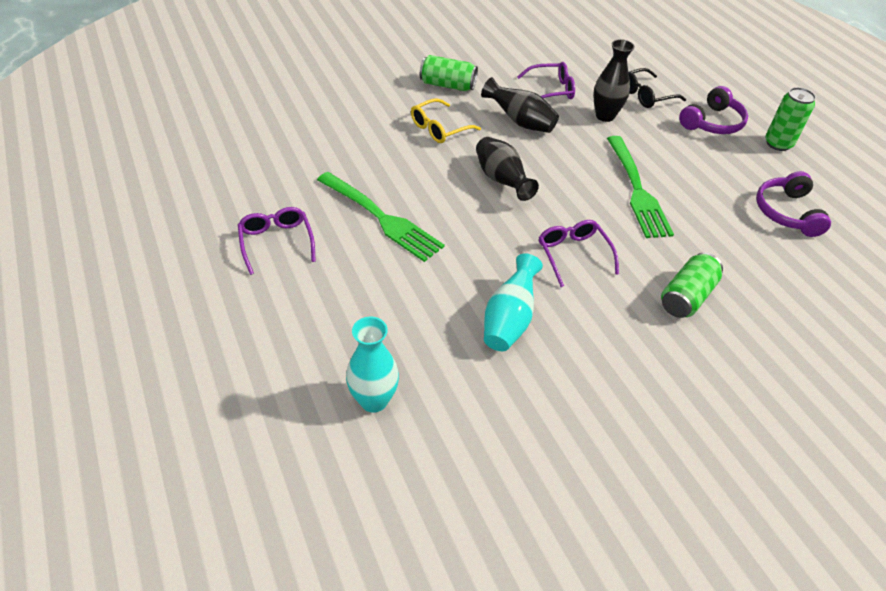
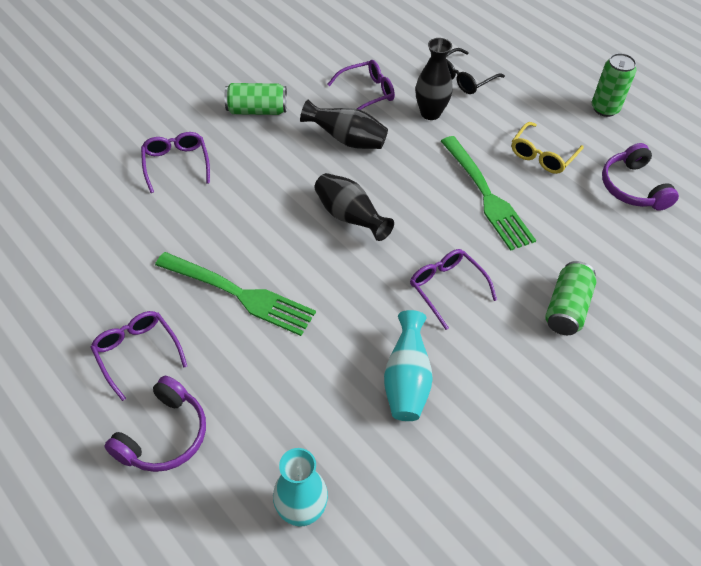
camera: 15 degrees left, 5 degrees up
yellow glasses [411,98,481,143] -> yellow glasses moved to [511,122,584,174]
purple headphones [679,86,748,134] -> purple headphones moved to [104,376,206,472]
none -> purple glasses [141,132,210,193]

